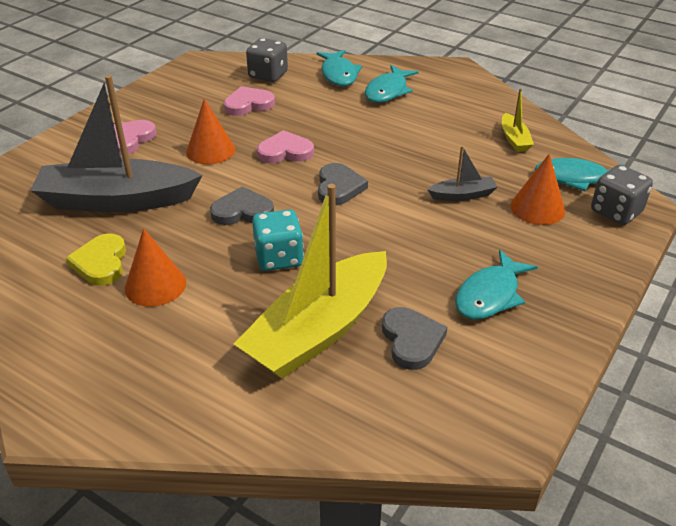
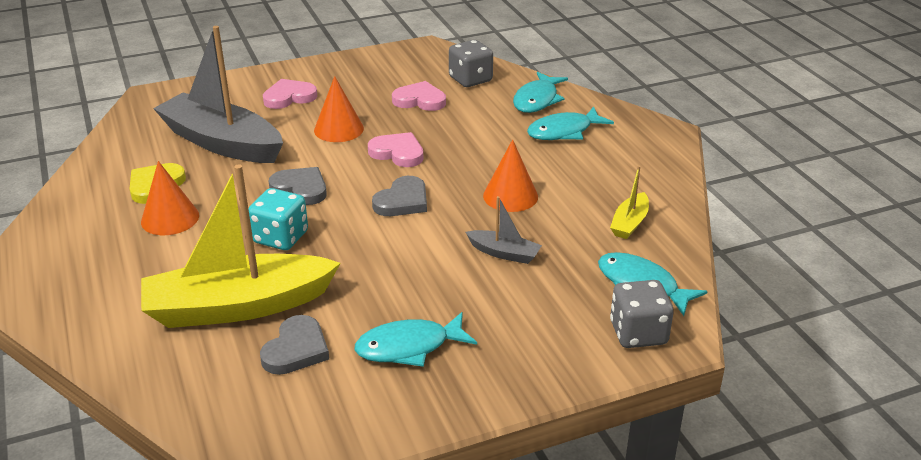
camera: 35 degrees right, 5 degrees down
orange cone [510,154,565,225] -> orange cone moved to [483,139,538,212]

